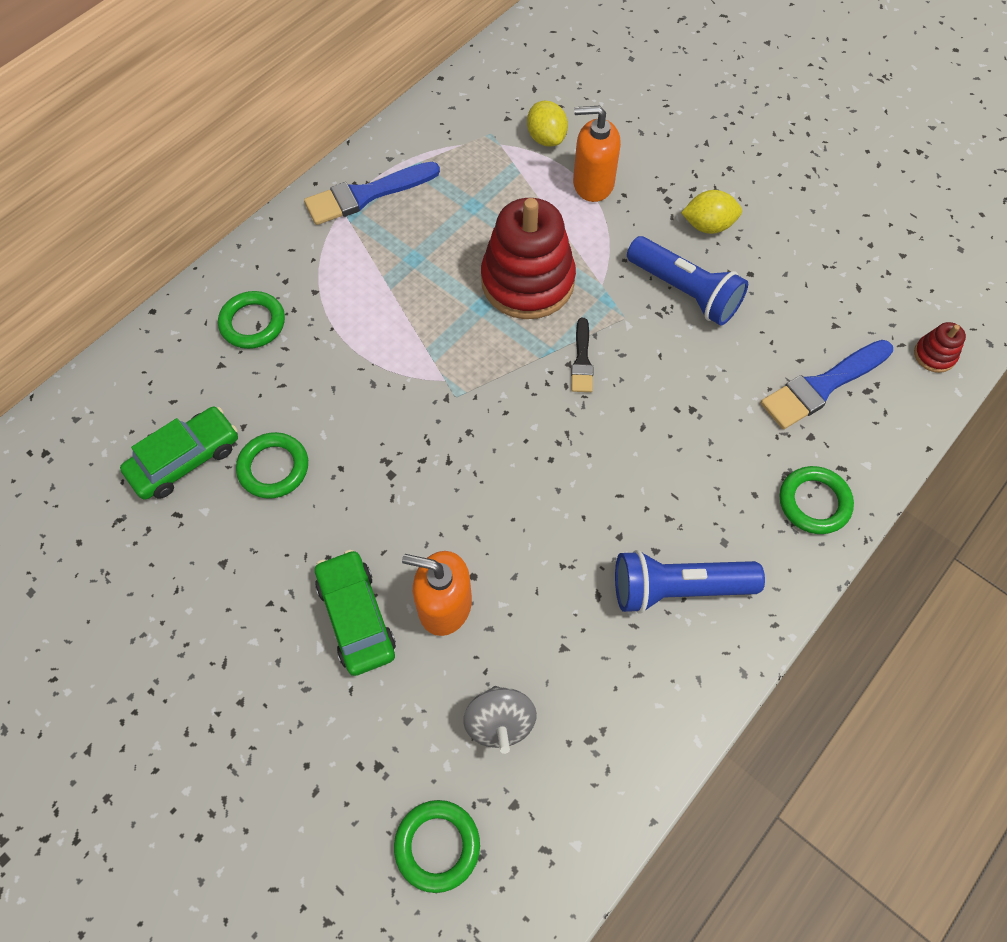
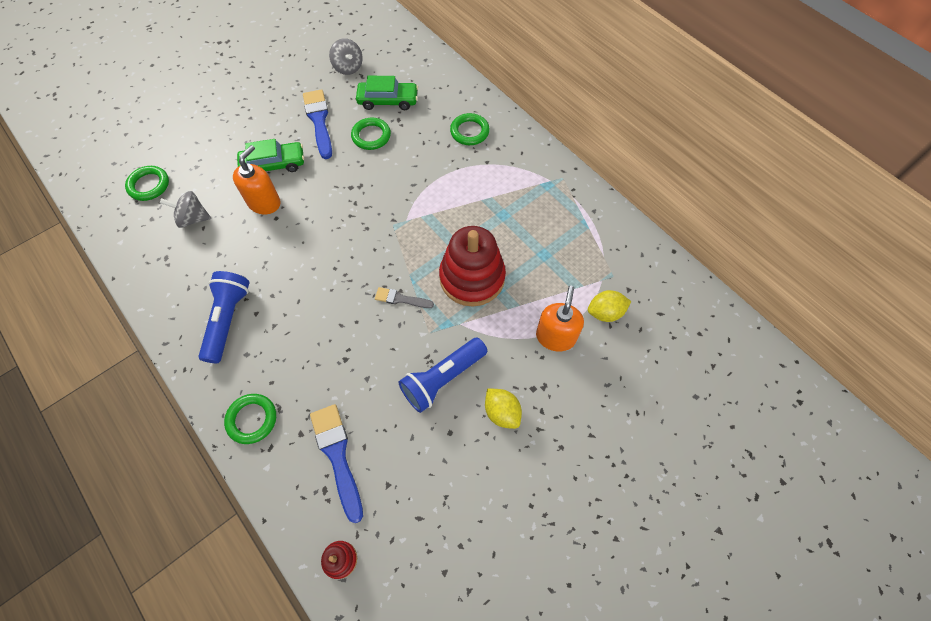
camera: 100 degrees right, 0 degrees up
green car [120,407,238,500] -> green car turned 60 degrees counterclockwise [356,76,418,110]
blue brush [304,162,440,225] -> blue brush moved to [303,89,332,159]
black brush [571,318,593,392] -> grey brush [375,287,434,308]
yellow lemon [681,190,742,234] -> yellow lemon turned 45 degrees counterclockwise [485,388,522,429]
none -> grey spinning top [329,38,363,75]

